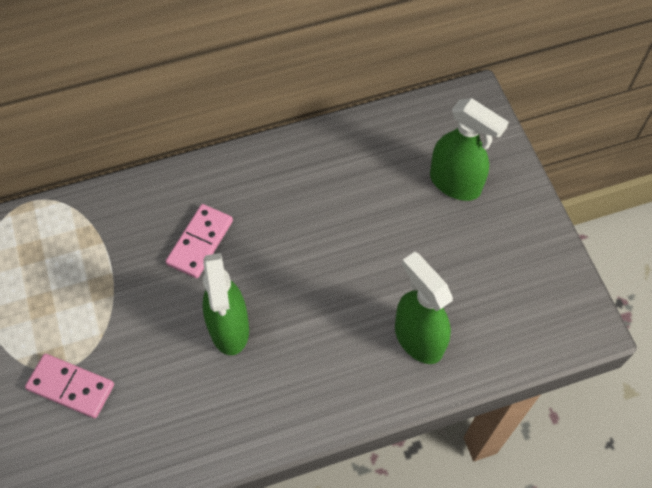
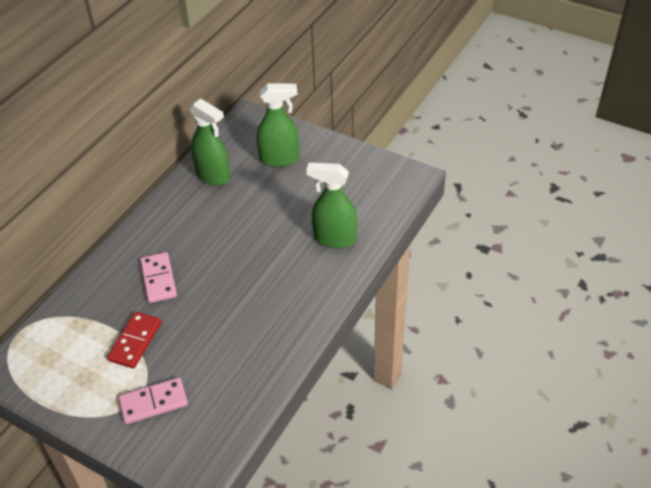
camera: 40 degrees left, 15 degrees down
green spray bottle [203,253,249,355] -> green spray bottle moved to [189,98,230,186]
none -> red domino [107,312,161,368]

